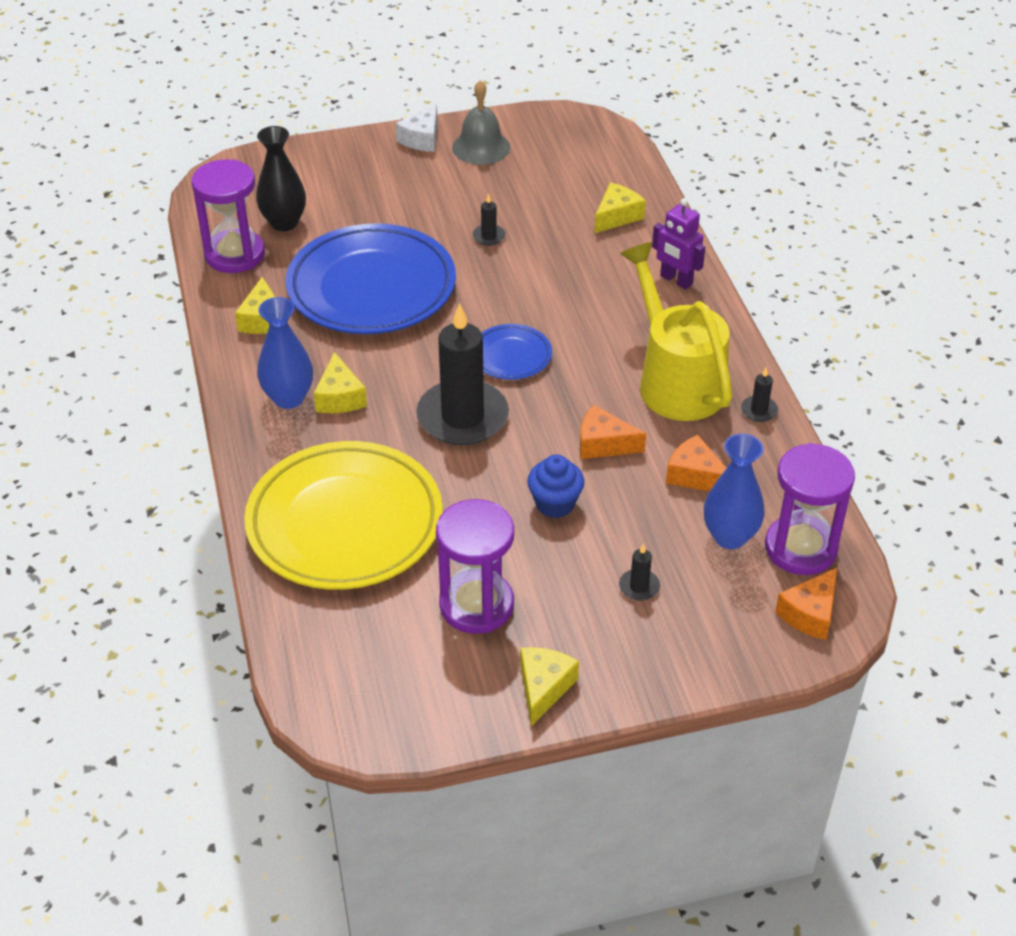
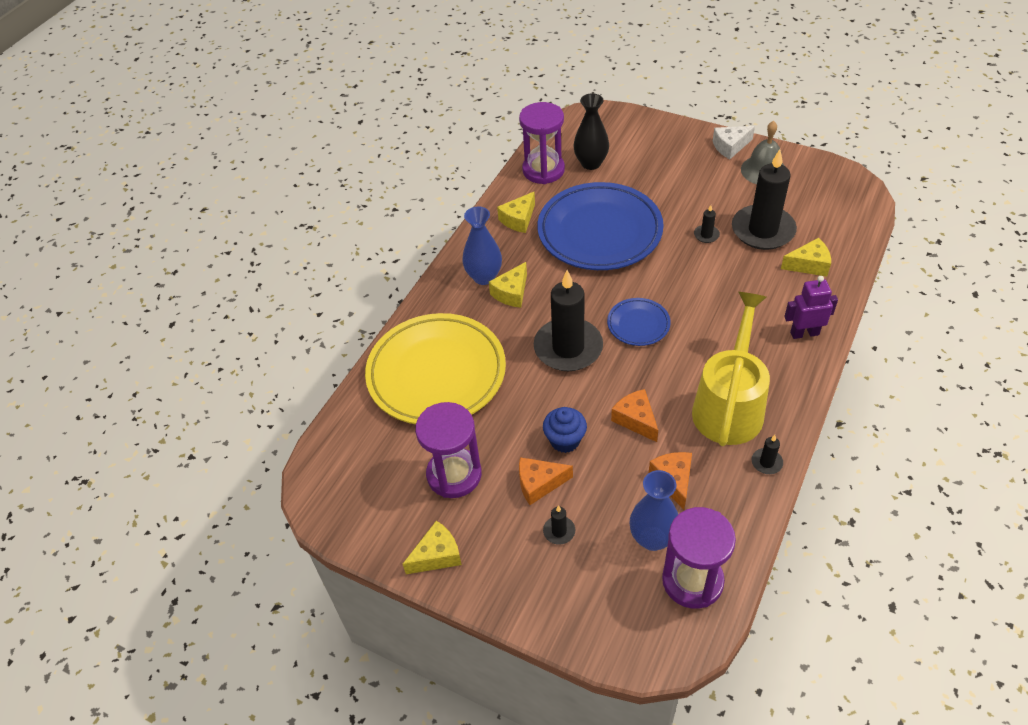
camera: 45 degrees right, 5 degrees up
purple robot [652,198,705,289] -> purple robot turned 90 degrees clockwise [784,276,838,339]
orange cheese [775,568,837,640] -> orange cheese moved to [519,457,573,505]
none -> black candle [732,149,797,250]

